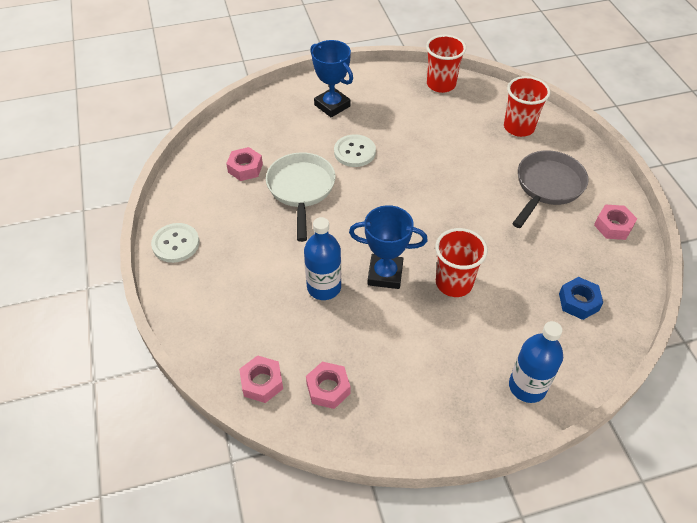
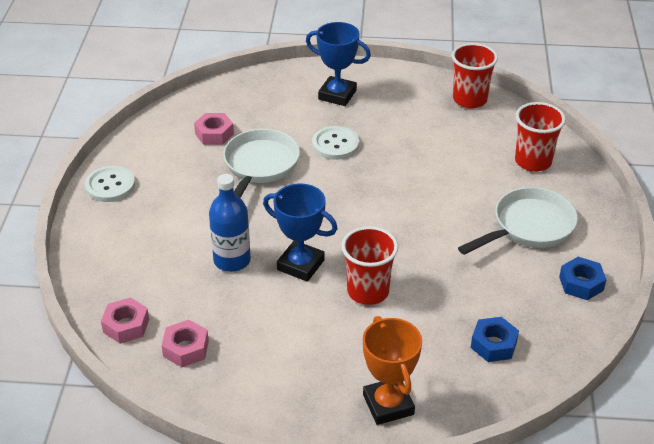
camera: 20 degrees right, 10 degrees down
blue trophy [310,40,353,117] -> blue trophy turned 45 degrees counterclockwise [306,22,371,106]
blue bottle [509,321,563,403] -> orange trophy [363,316,422,425]
grey pan [512,151,589,228] -> white pan [458,187,578,255]
pink nut [594,204,637,240] -> blue nut [559,257,607,300]

